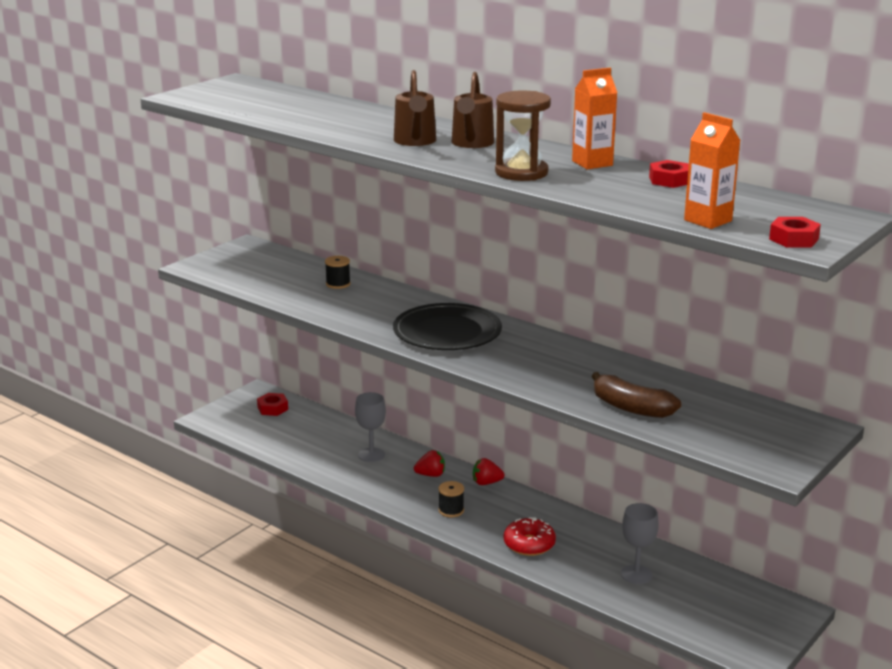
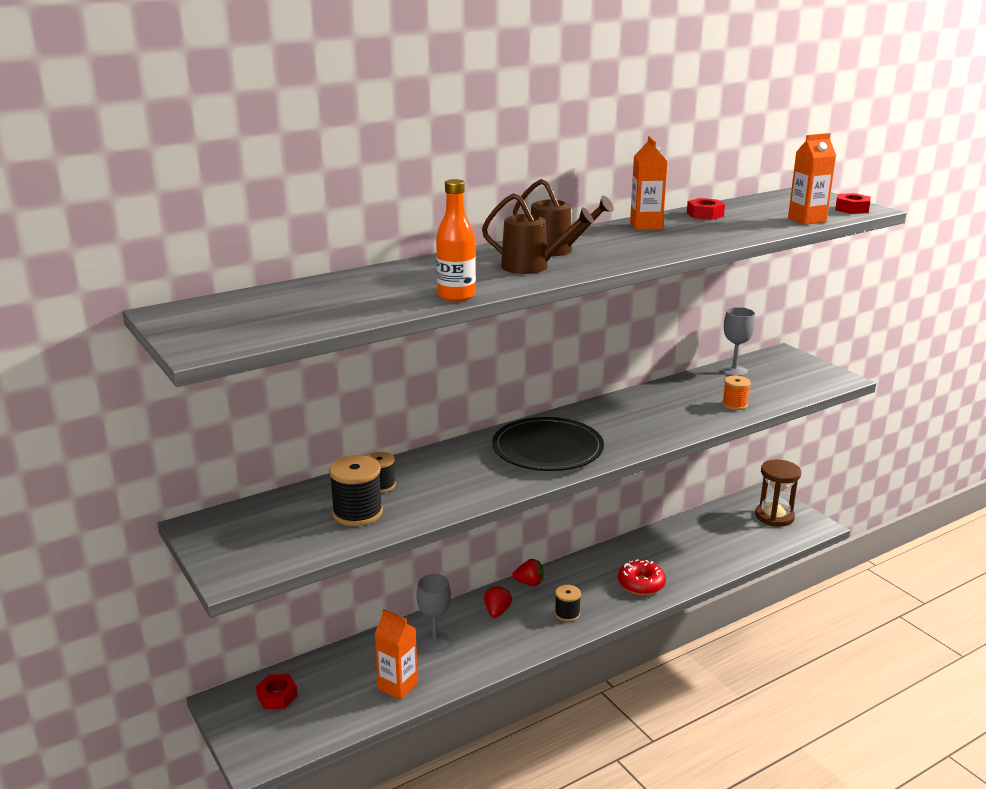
camera: 70 degrees left, 0 degrees up
red strawberry [473,458,504,485] -> red strawberry turned 105 degrees counterclockwise [512,559,544,586]
brown hourglass [495,90,551,181] -> brown hourglass moved to [755,459,801,527]
brown banana [592,372,681,418] -> orange spool [722,376,751,410]
grey goblet [621,503,659,584] -> grey goblet moved to [721,307,755,376]
none -> black spool [329,455,383,526]
none -> orange carton [375,609,418,700]
none -> orange bottle [436,179,476,302]

